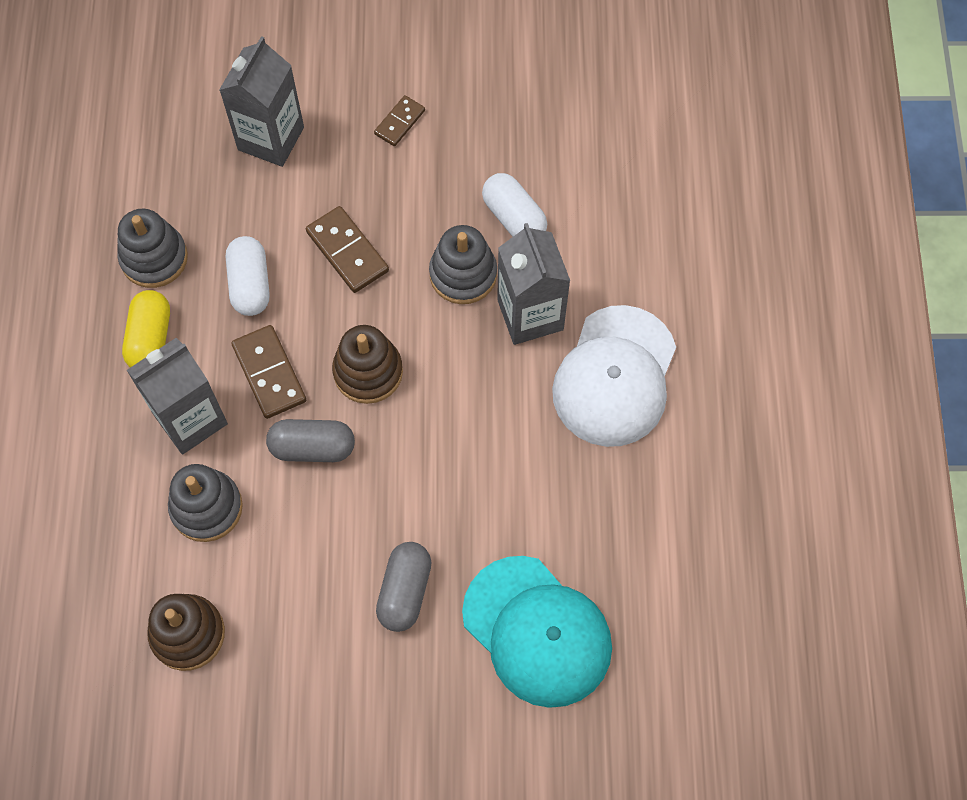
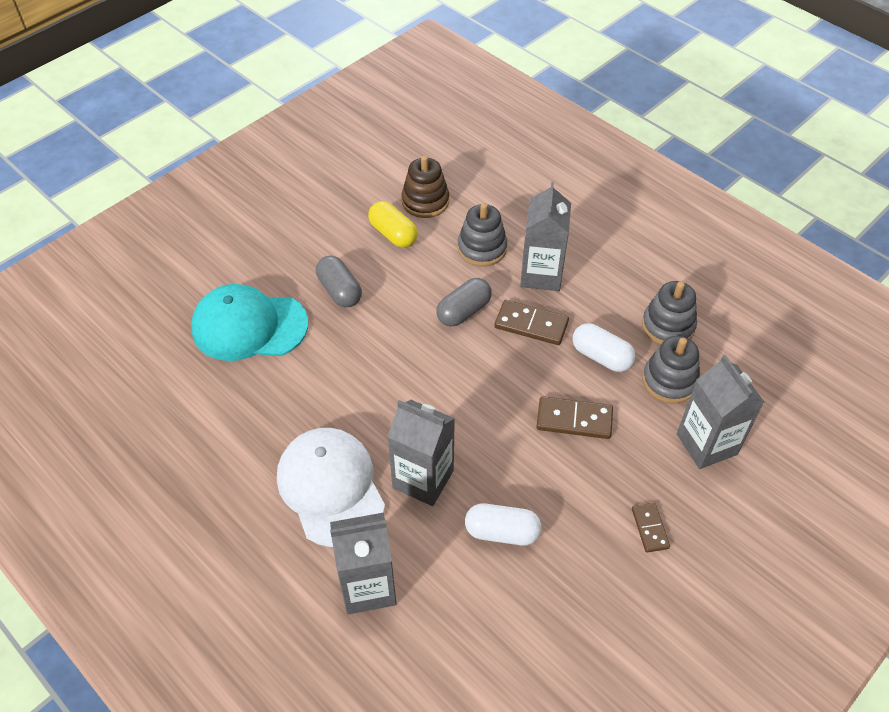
camera: 135 degrees right, 15 degrees down
yellow capsule [122,290,170,367] -> yellow capsule moved to [368,201,417,248]
brown stacking toy [332,325,403,404] -> none
grey stacking toy [429,225,497,304] -> grey stacking toy moved to [642,336,700,404]
none -> grey carton [330,513,396,614]

